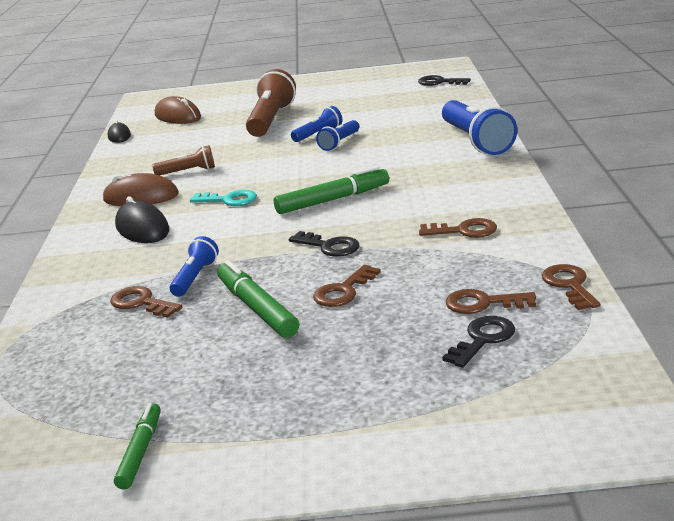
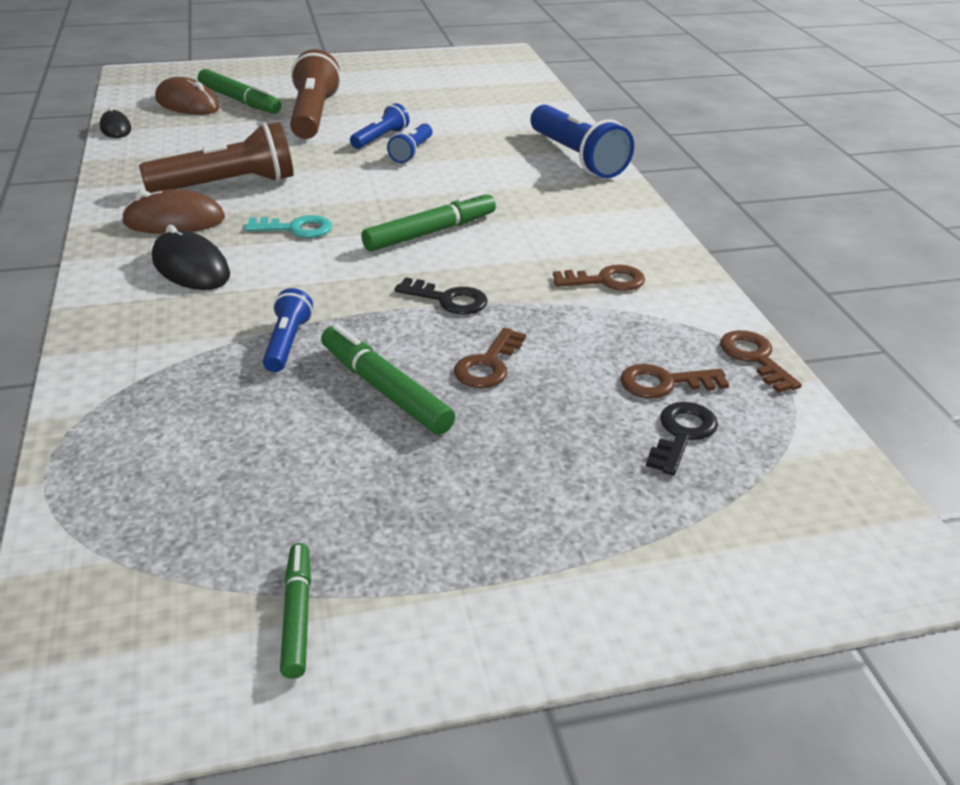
camera: 15 degrees left, 10 degrees up
brown key [110,286,182,318] -> none
brown flashlight [152,145,215,176] -> brown flashlight [139,122,294,193], size x1.87
black key [418,75,471,86] -> none
none -> green marker [198,69,281,114]

